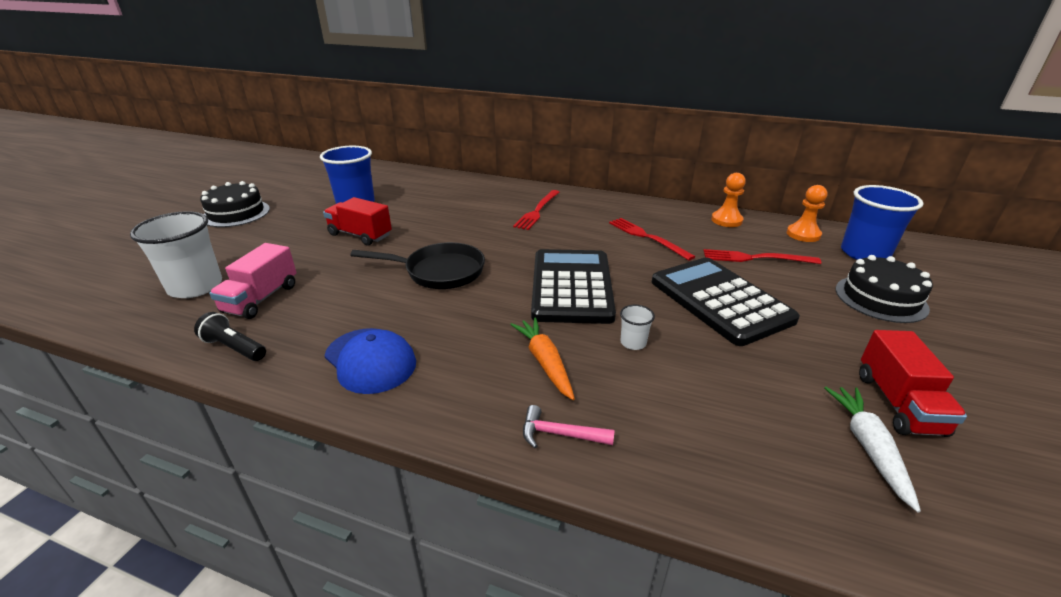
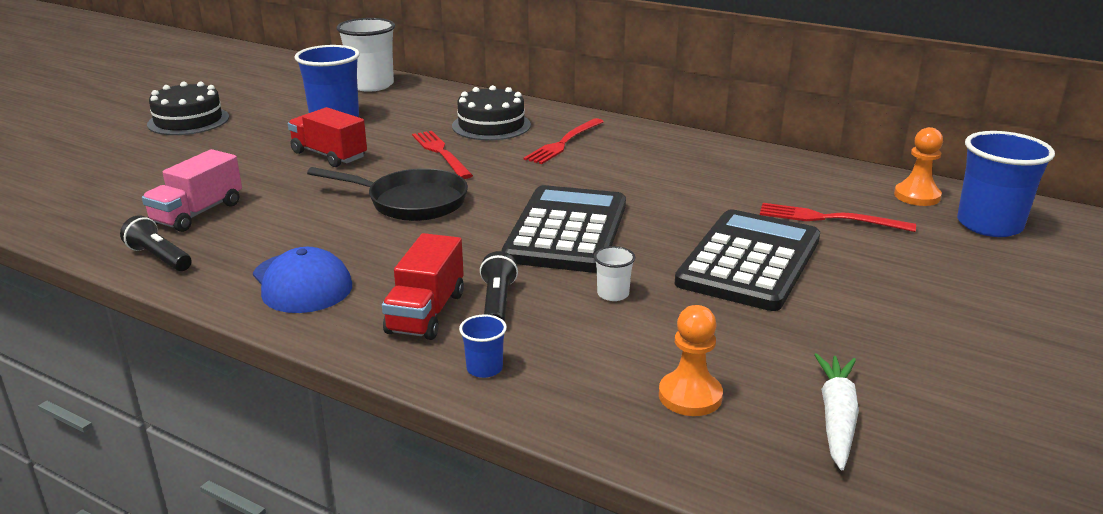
camera: 10 degrees right, 5 degrees down
white cup [130,211,222,298] -> white cup moved to [336,18,395,92]
orange carrot [510,318,575,400] -> black flashlight [480,251,518,322]
pink hammer [523,405,615,448] -> blue cup [459,314,507,378]
red fork [609,218,696,261] -> red fork moved to [412,131,473,179]
black calculator [652,257,800,346] -> black calculator turned 45 degrees clockwise [675,209,820,311]
orange pawn [711,173,746,227] -> orange pawn moved to [659,305,723,416]
black cake [836,255,933,323] -> black cake moved to [452,85,531,141]
red truck [859,330,967,437] -> red truck moved to [382,233,464,340]

